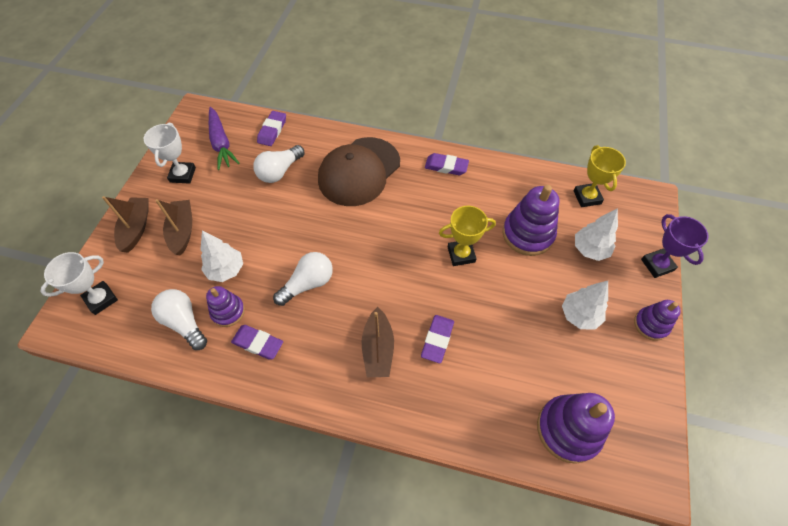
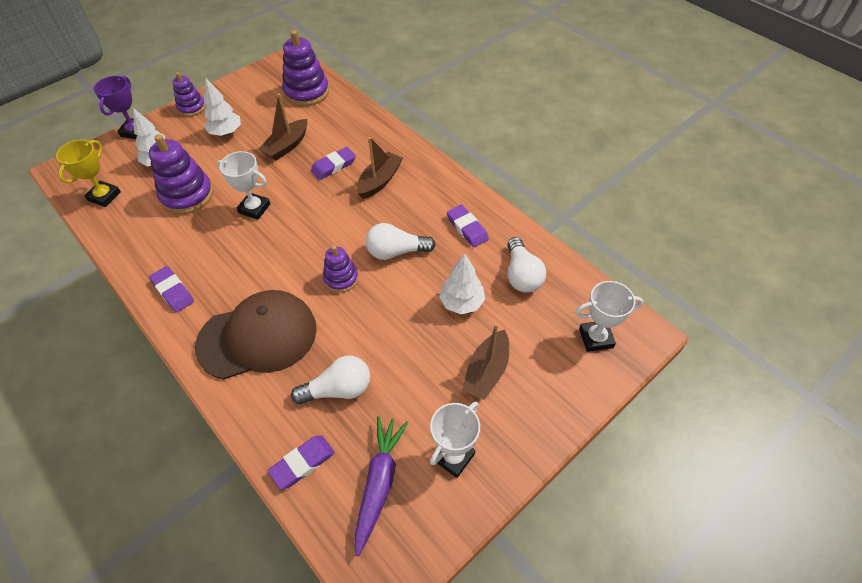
camera: 145 degrees left, 5 degrees down
brown boat [102,196,149,253] -> brown boat moved to [259,94,307,160]
purple stacking toy [206,286,245,327] -> purple stacking toy moved to [323,246,358,293]
yellow trophy [439,206,496,266] -> white trophy [216,151,270,220]

